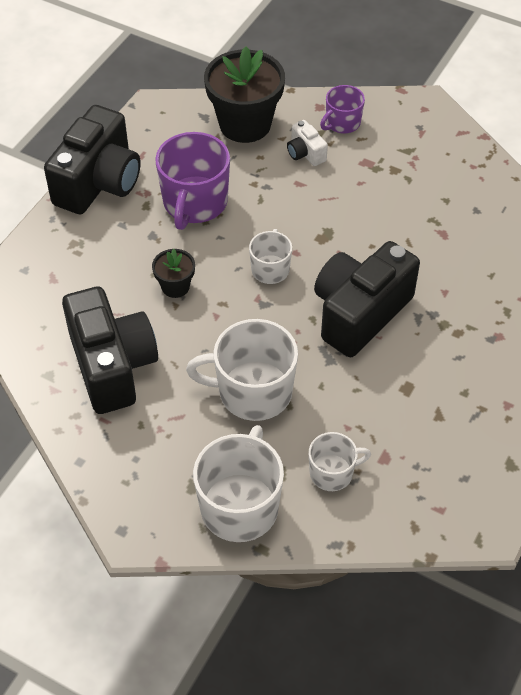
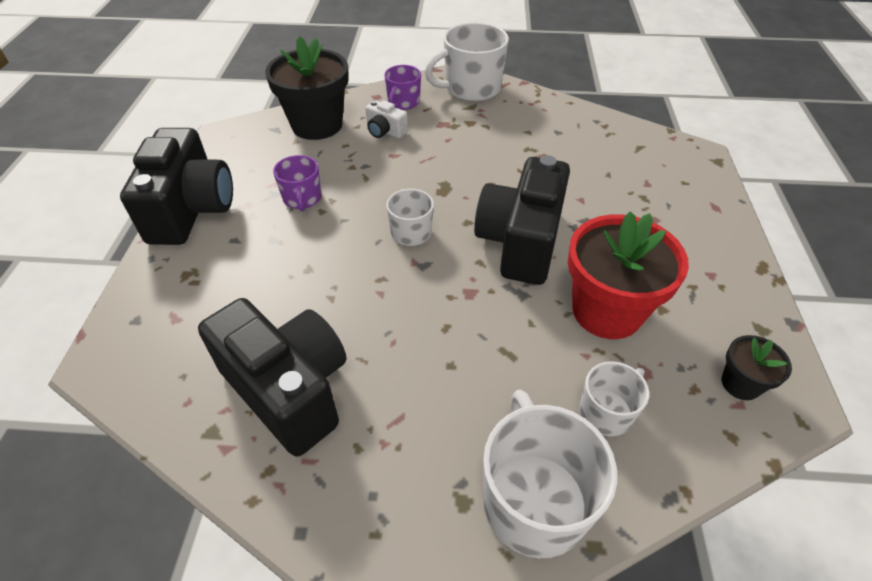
camera: 25 degrees left, 5 degrees down
black flower pot [152,249,195,298] -> black flower pot moved to [721,335,792,400]
purple mug [155,132,230,230] -> purple mug [273,155,321,211], size x0.56
white mug [186,319,298,421] -> white mug moved to [425,22,509,102]
none -> red flower pot [568,211,689,339]

